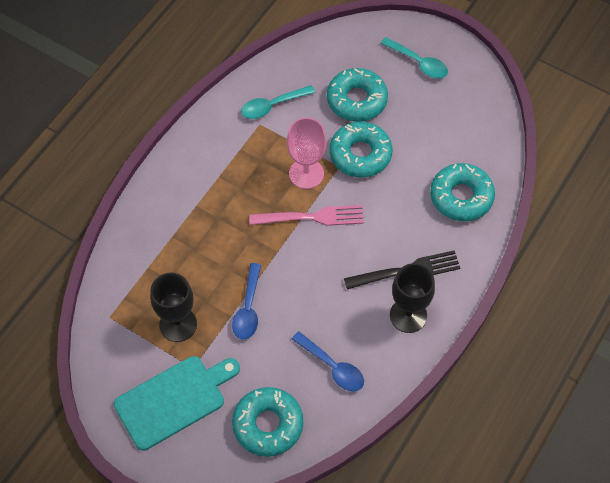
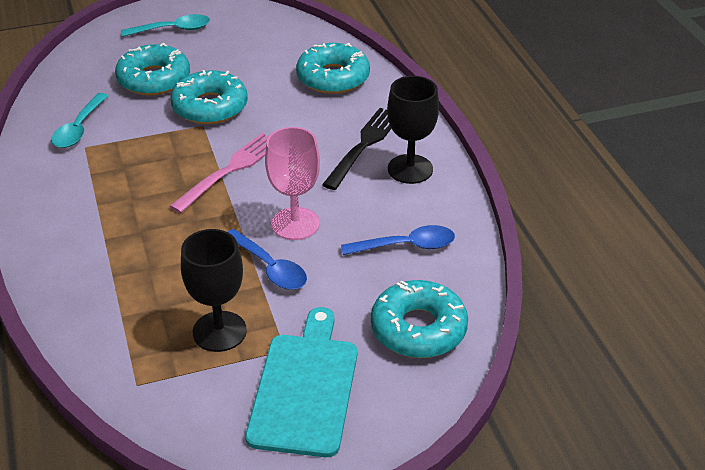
camera: 50 degrees left, 20 degrees down
pink goblet [287,118,326,189] -> pink goblet moved to [265,127,320,240]

